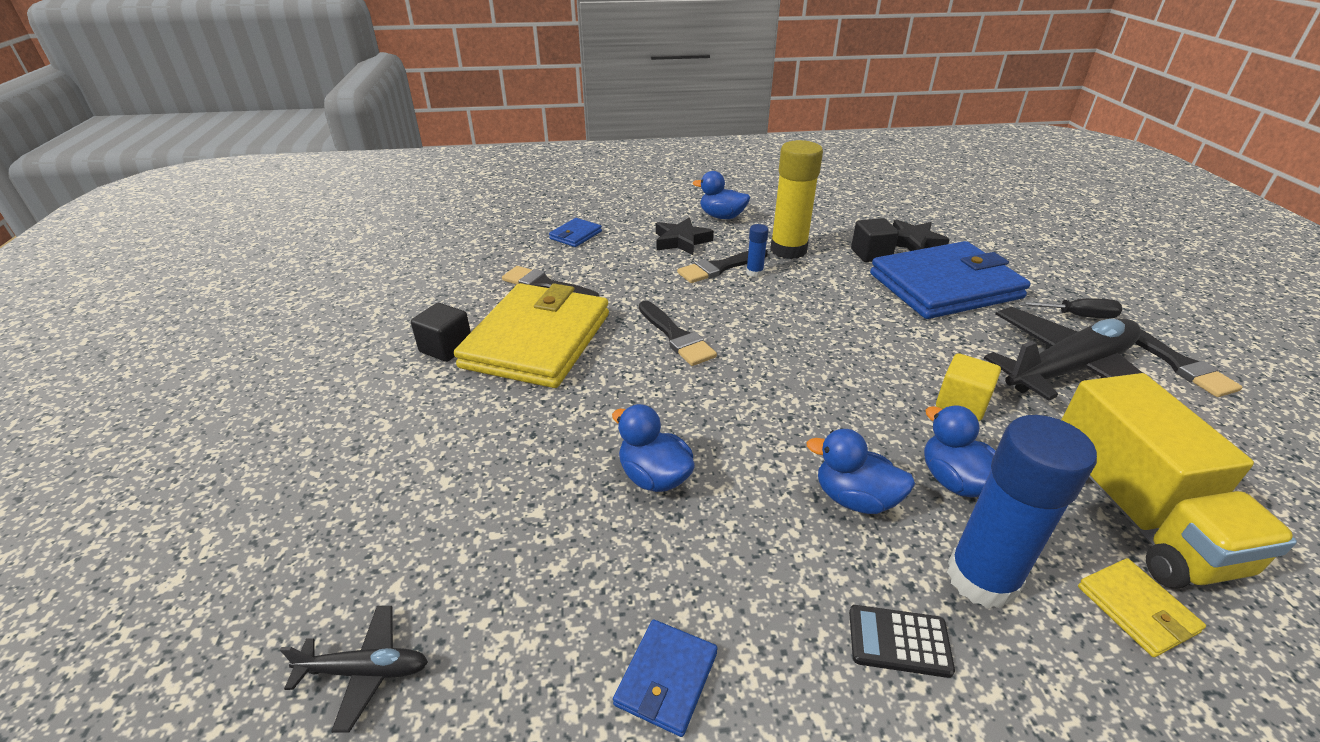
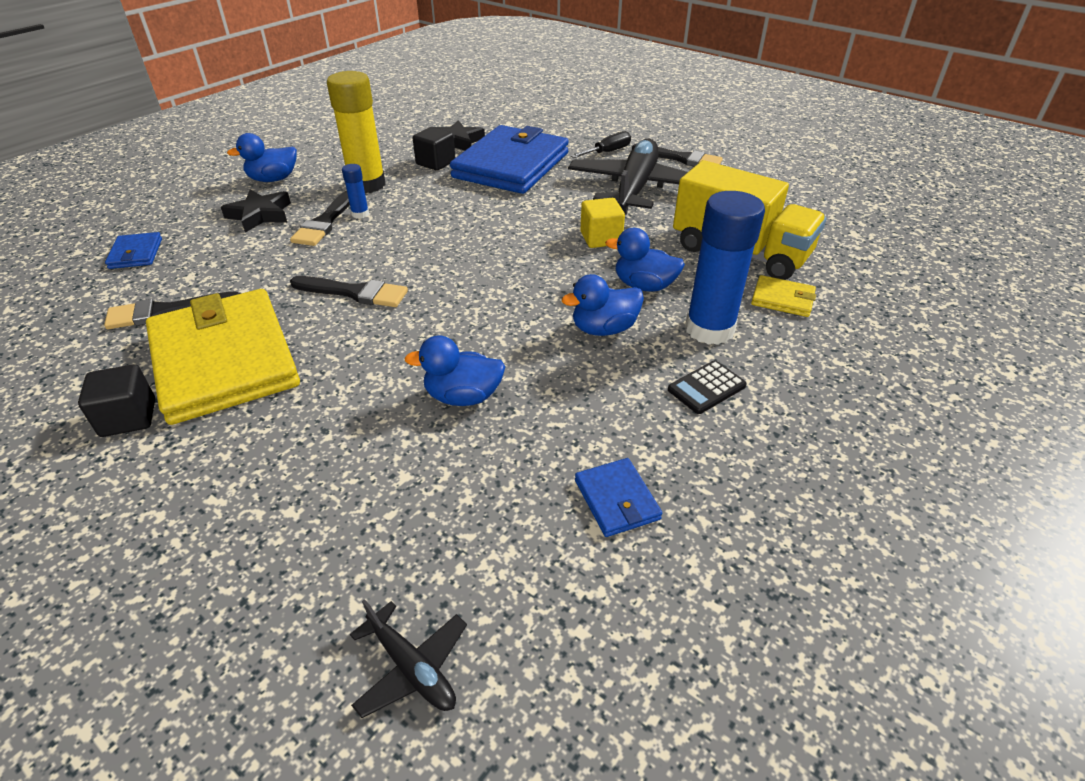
camera: 45 degrees left, 5 degrees up
black plane [280,606,428,733] -> black plane turned 90 degrees clockwise [350,599,467,718]

